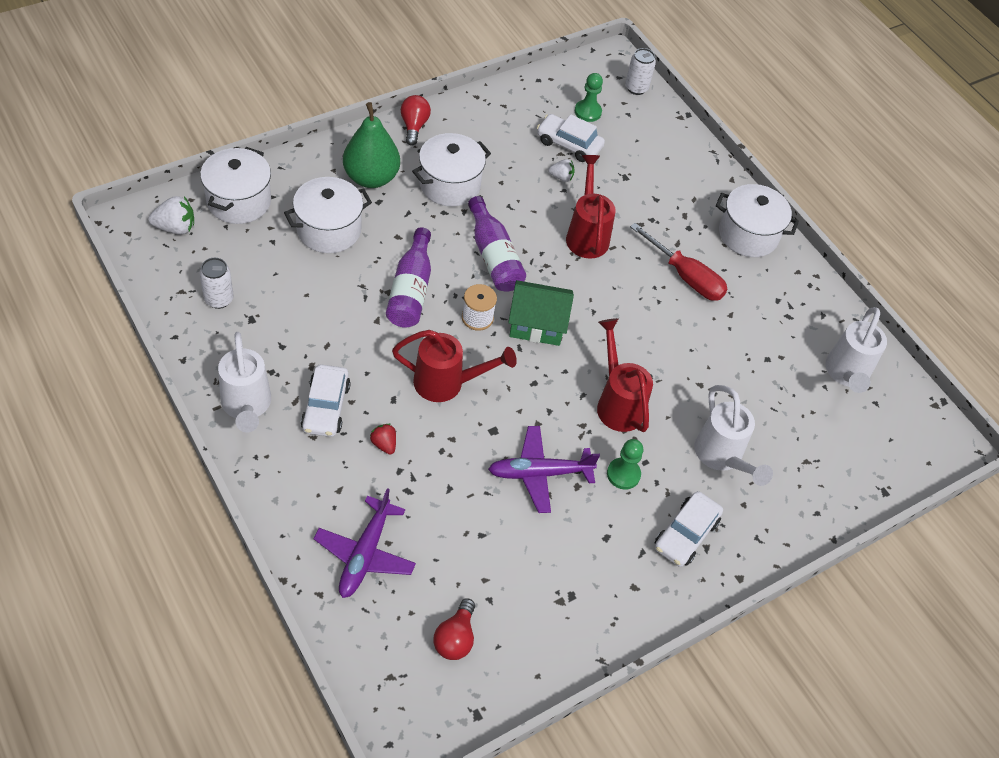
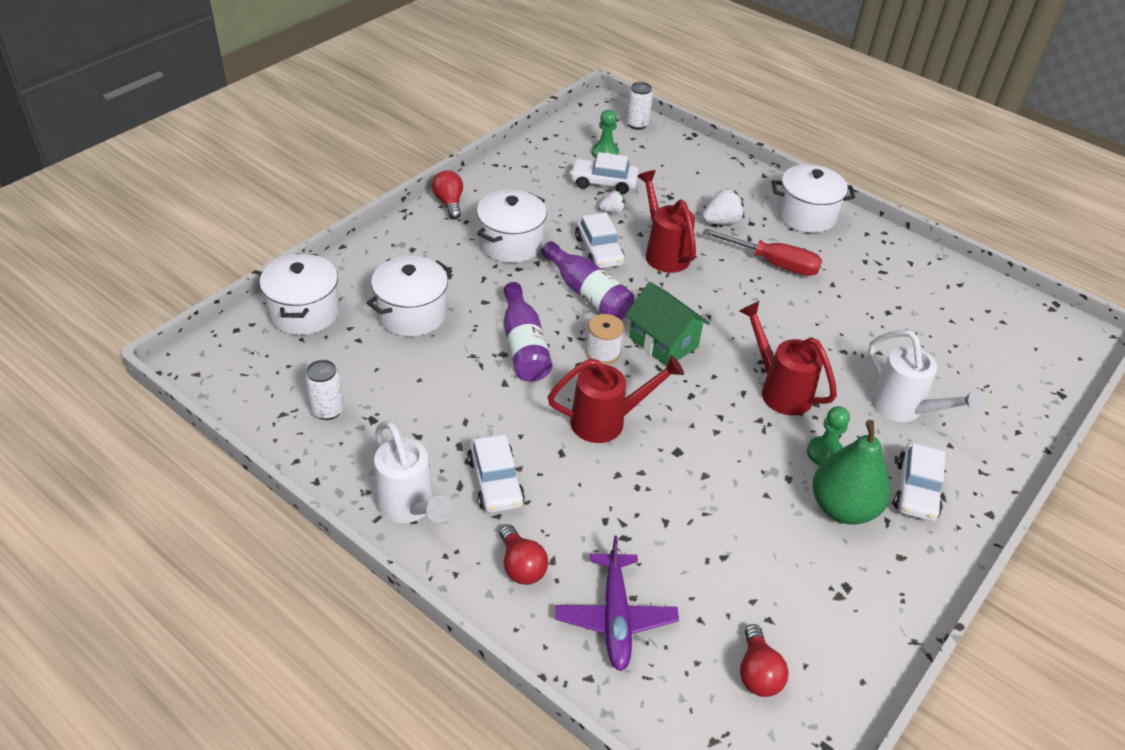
camera: 15 degrees left, 10 degrees down
white strawberry [148,196,194,235] -> white strawberry moved to [702,189,744,225]
green pear [343,102,400,188] -> green pear moved to [813,420,890,525]
red strawberry [370,424,396,454] -> none
purple plane [488,426,600,513] -> none
green house [508,280,574,346] -> green house turned 60 degrees clockwise [625,282,710,367]
white watering can [825,307,887,393] -> none
none -> red light bulb [500,524,548,585]
none -> white car [575,213,625,269]

